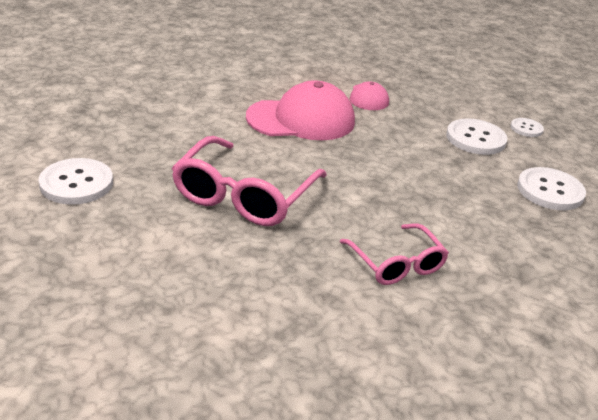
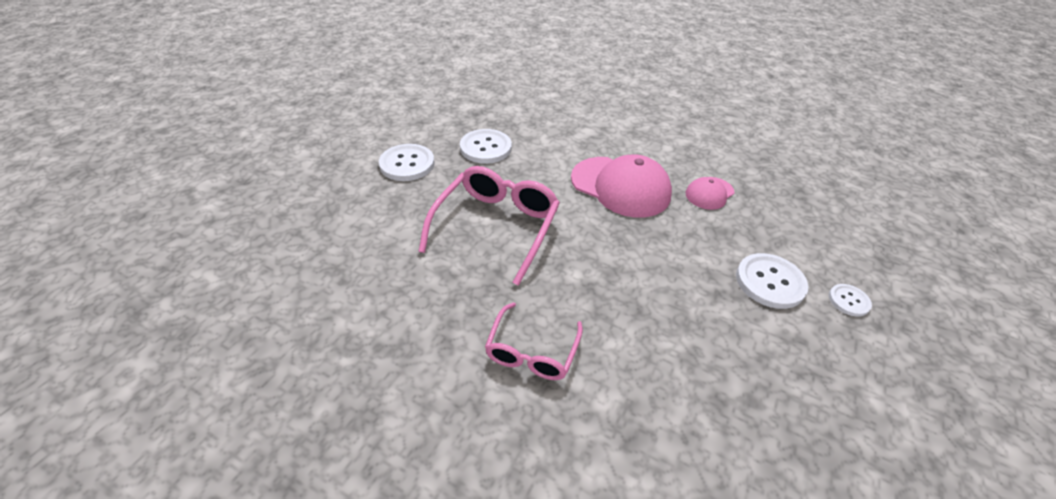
camera: 45 degrees right, 10 degrees up
pink glasses [172,136,327,226] -> pink glasses turned 135 degrees clockwise [418,166,560,286]
white button [517,167,586,210] -> white button moved to [460,129,512,164]

